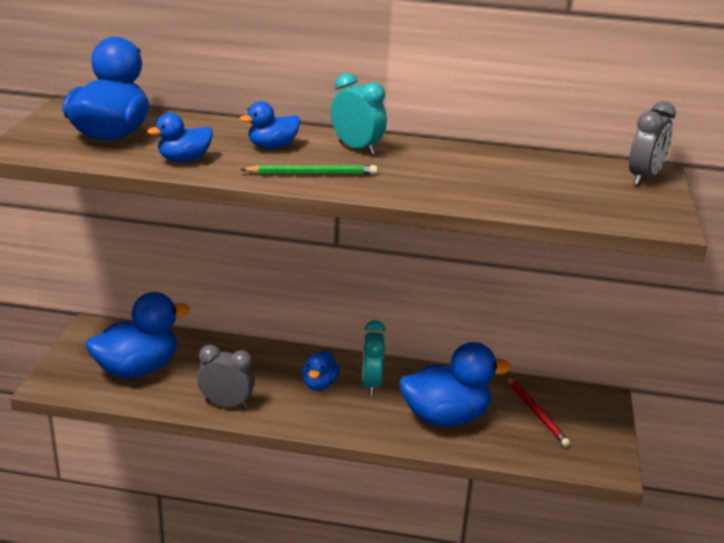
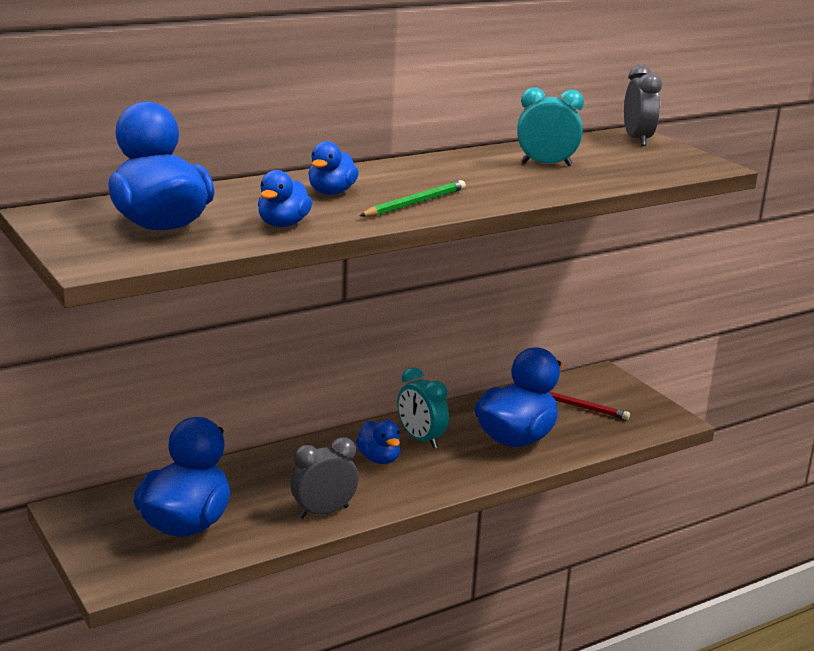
camera: 40 degrees left, 5 degrees down
turquoise clock [331,73,387,155] -> turquoise clock moved to [517,87,584,166]

